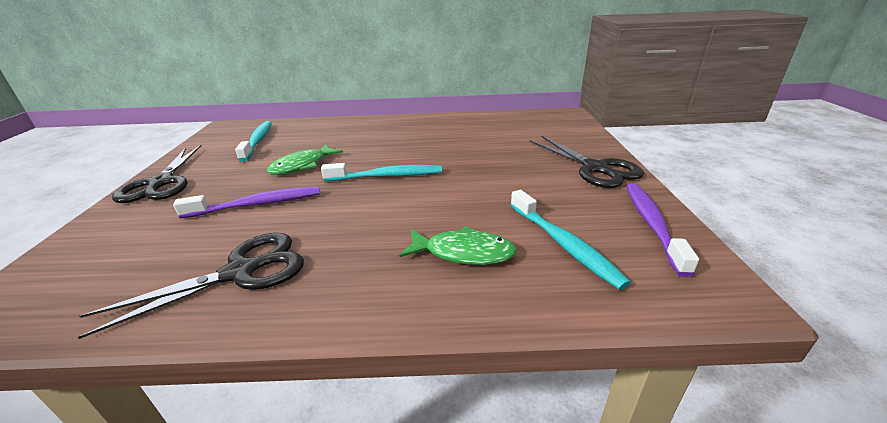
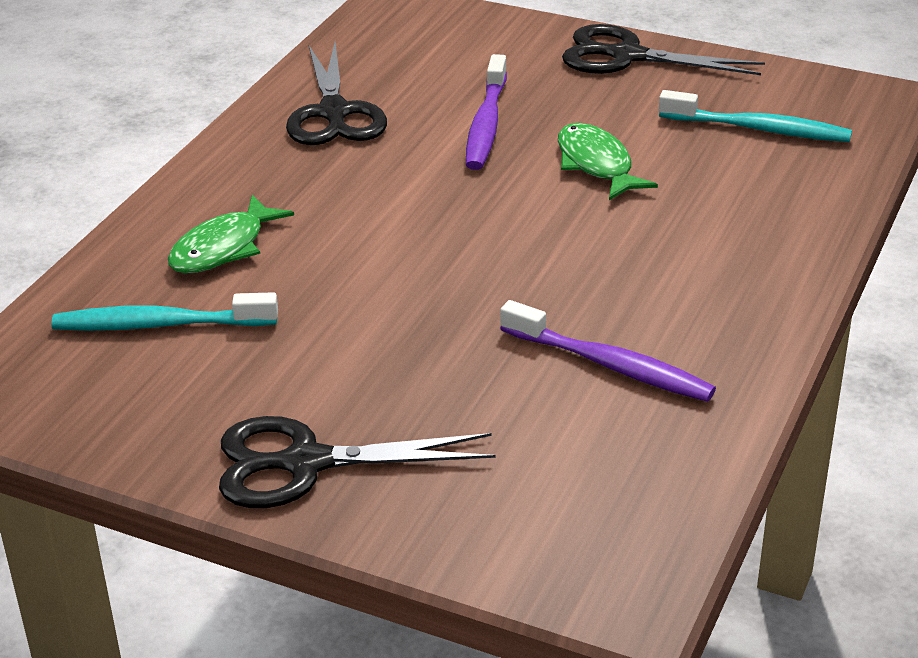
camera: 115 degrees right, 5 degrees up
turquoise toothbrush [321,163,442,181] -> none
purple toothbrush [626,184,699,277] -> purple toothbrush moved to [500,300,716,402]

